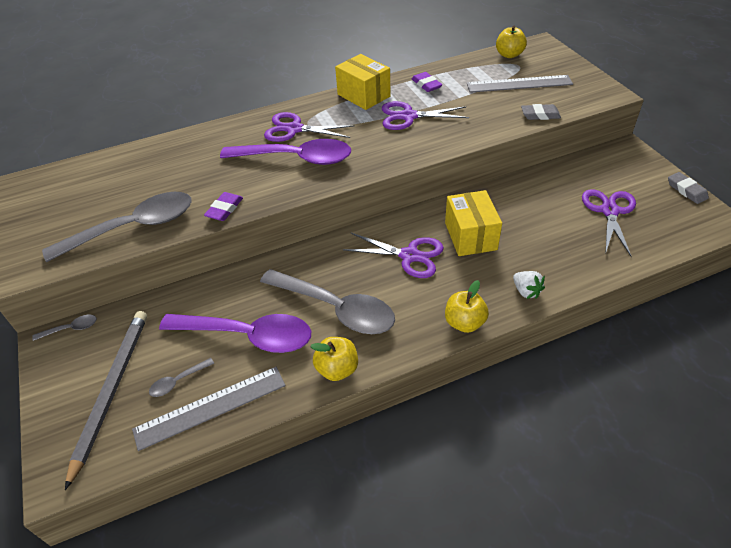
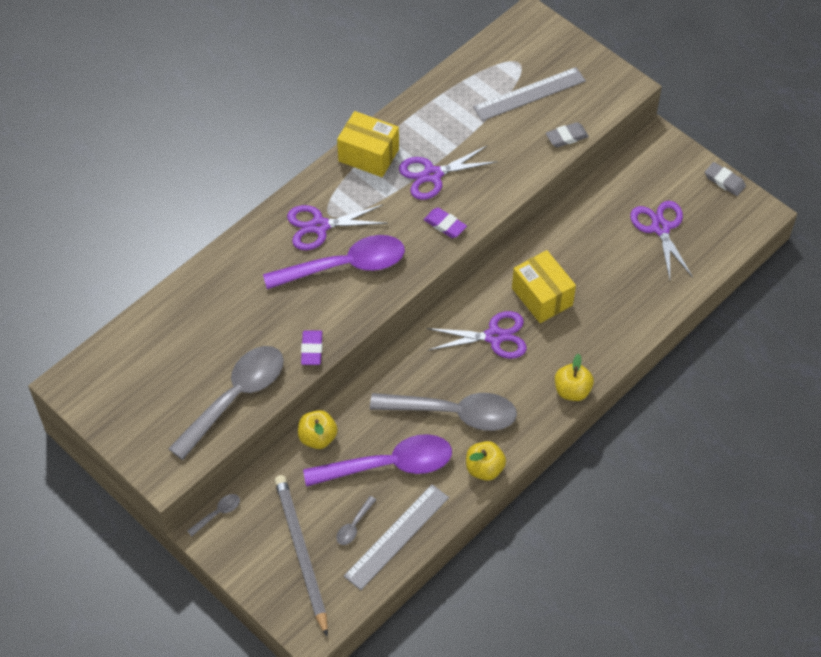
camera: 25 degrees left, 10 degrees up
purple eraser [412,72,442,92] -> purple eraser moved to [423,208,467,238]
yellow apple [496,26,527,58] -> yellow apple moved to [298,410,338,449]
white strawberry [513,271,545,299] -> none

